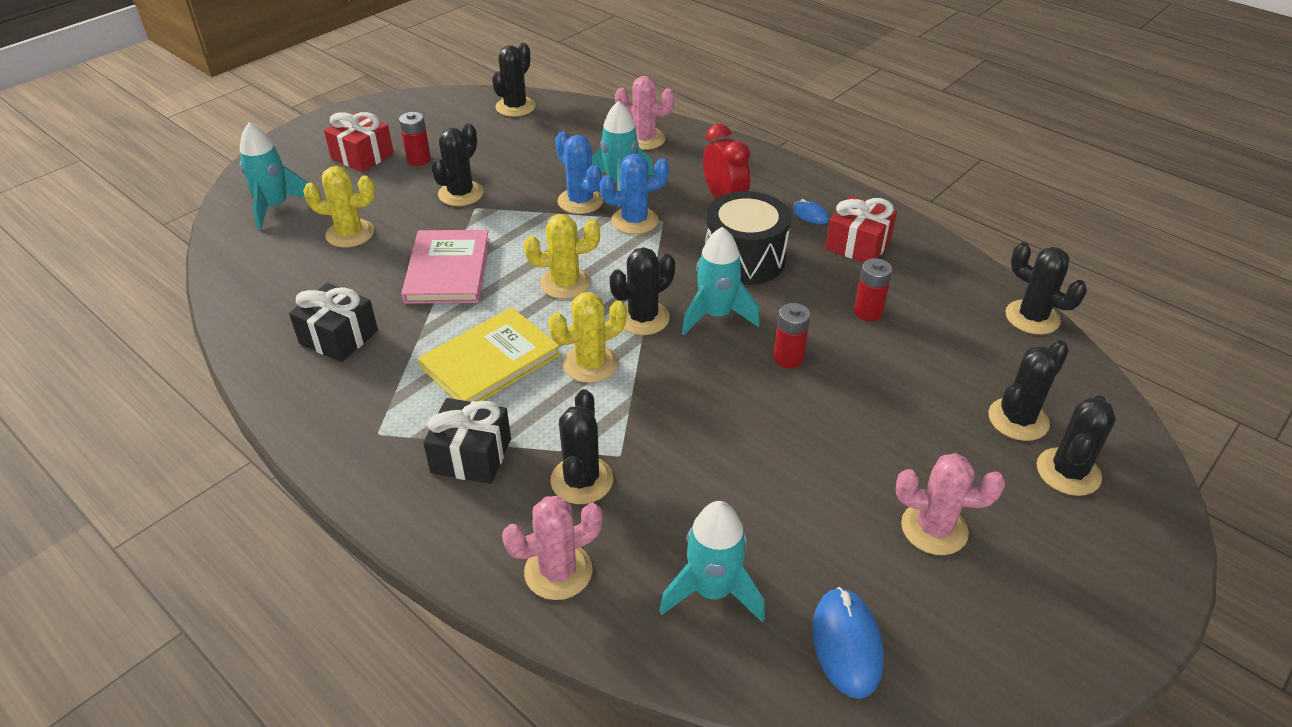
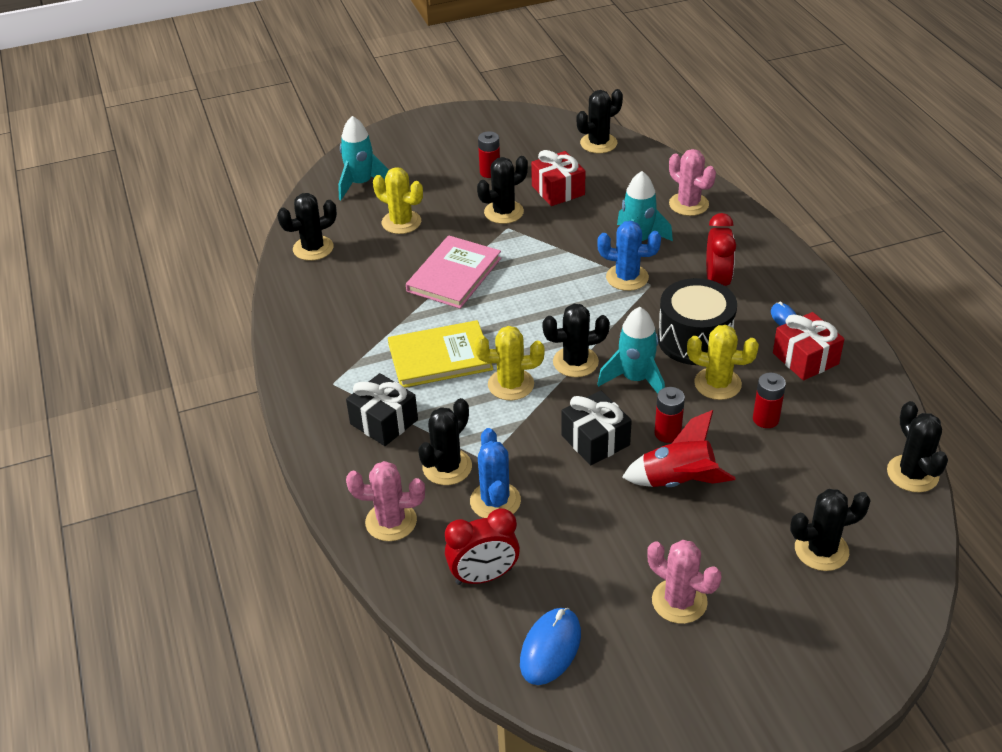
camera: 30 degrees right, 0 degrees up
black gift [289,283,378,362] -> black gift moved to [561,391,632,465]
red gift [324,112,394,172] -> red gift moved to [531,150,585,206]
yellow cactus [524,214,600,299] -> yellow cactus moved to [687,325,759,400]
blue cactus [555,132,603,214] -> blue cactus moved to [470,428,521,518]
turquoise rocket [659,501,765,622] -> red clock [445,508,520,585]
black cactus [1037,395,1116,496] -> black cactus moved to [277,193,337,261]
none -> red rocket [622,410,736,487]

